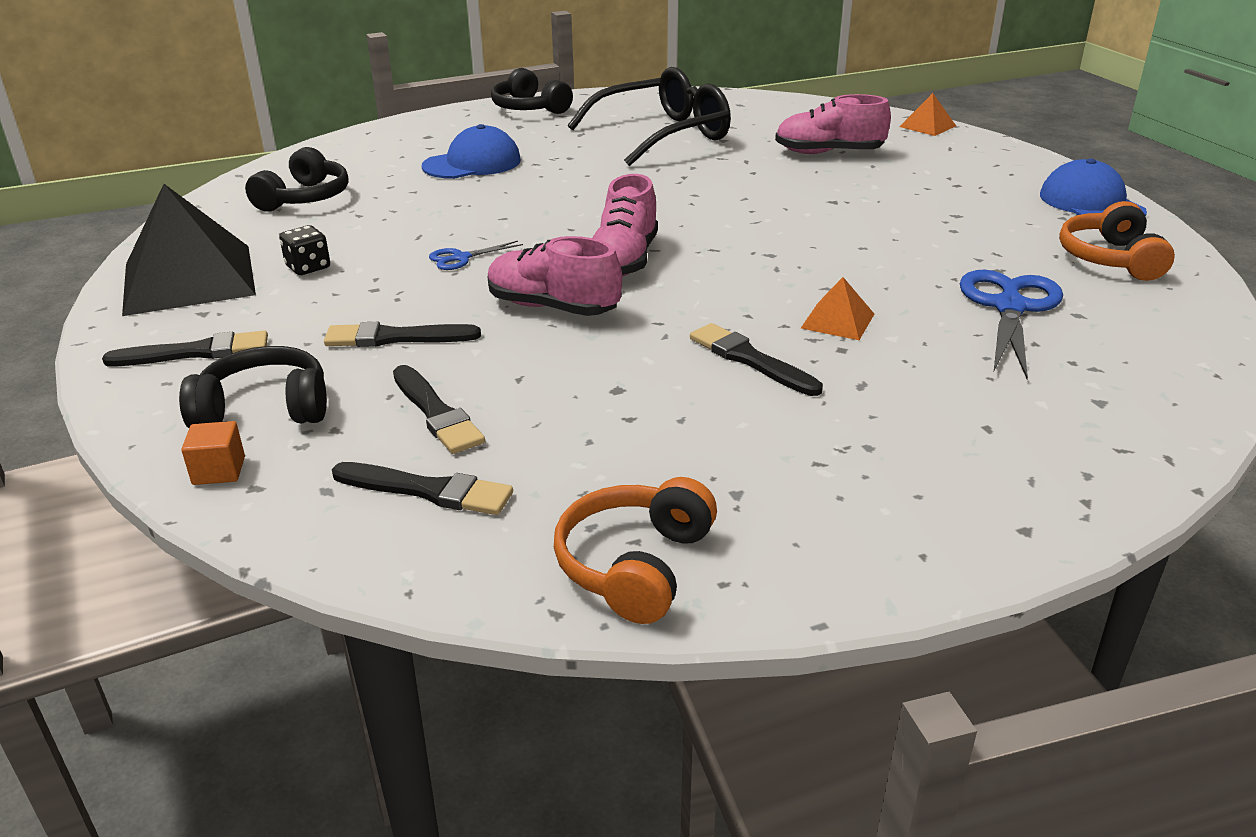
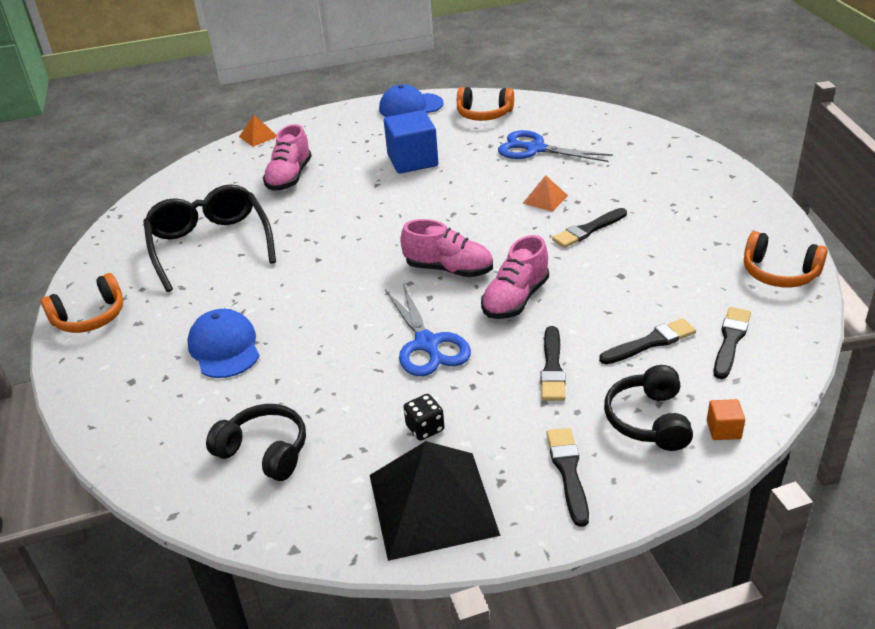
camera: 80 degrees left, 5 degrees up
blue scissors [429,241,523,270] -> blue scissors [385,284,471,376], size x2.01
black headphones [491,68,573,114] -> orange headphones [41,273,123,333]
none -> blue cube [384,110,438,174]

